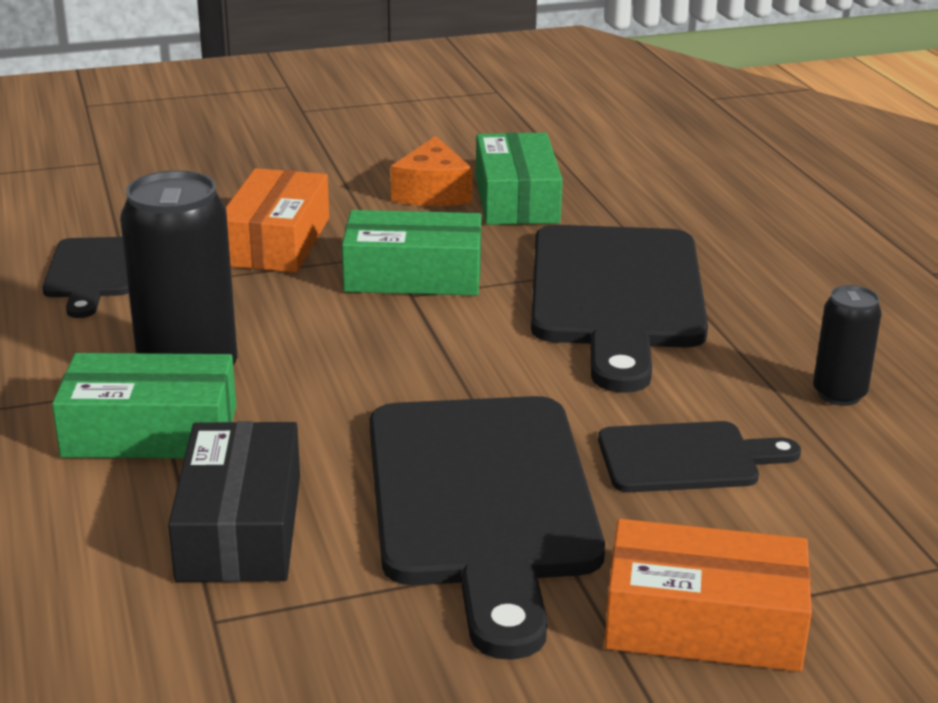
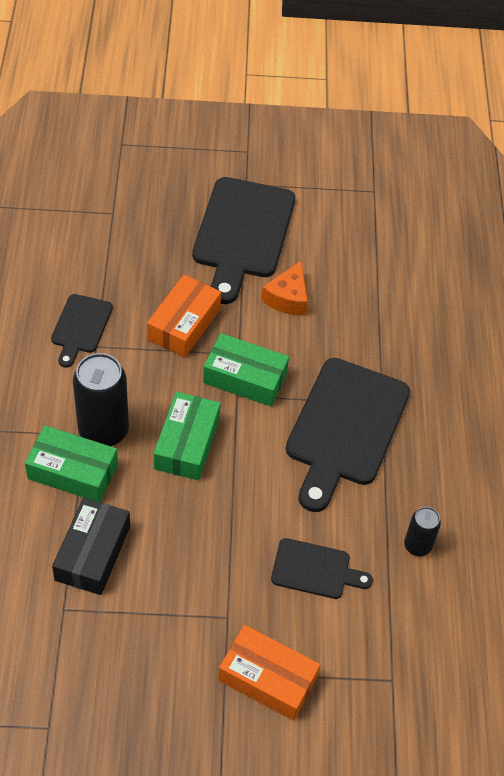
camera: 15 degrees right, 25 degrees up
black cutting board [369,396,605,660] -> black cutting board moved to [192,177,295,304]
green box [476,133,562,225] -> green box moved to [154,392,221,480]

